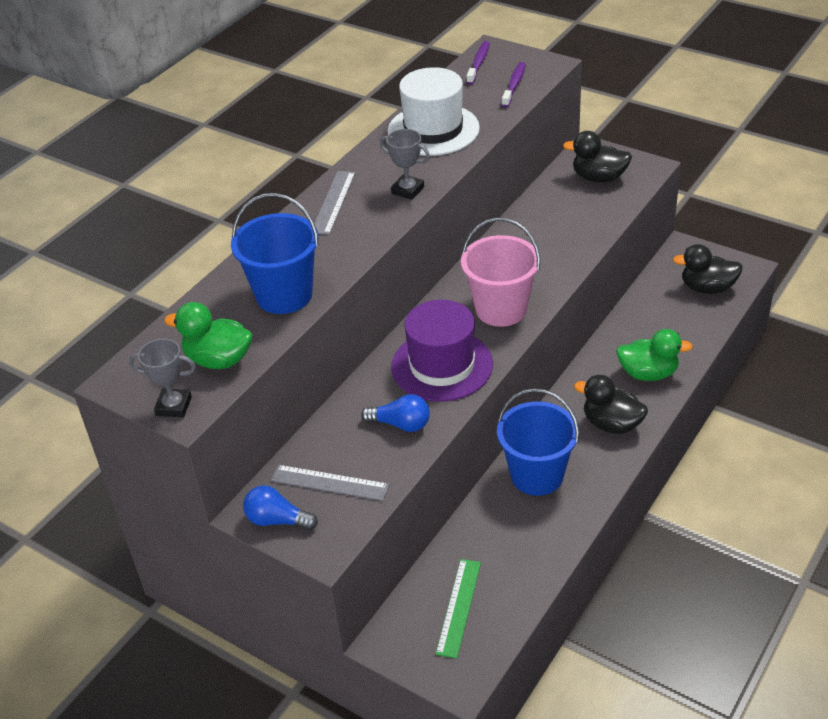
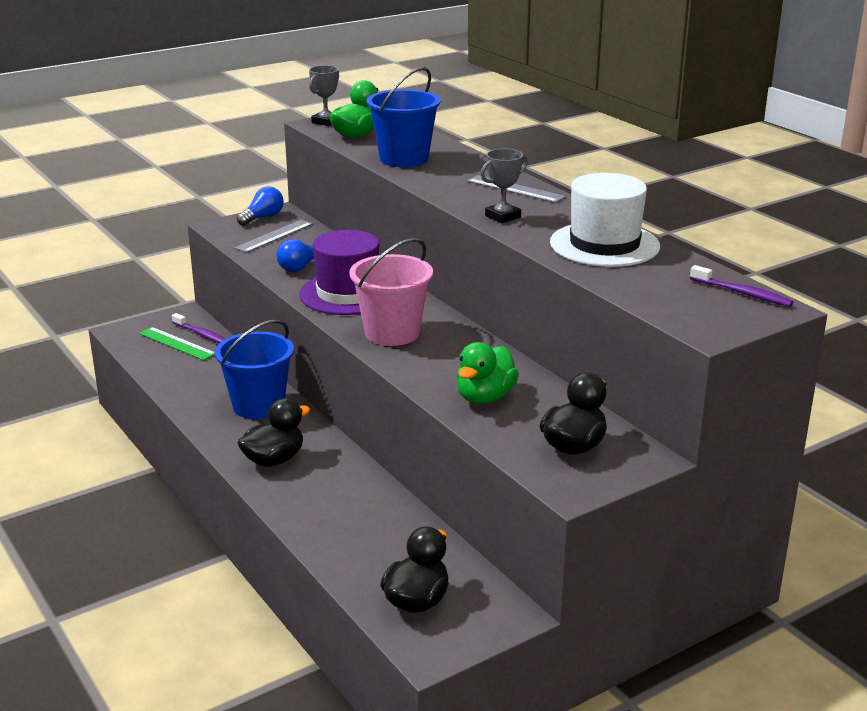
camera: 110 degrees right, 15 degrees down
purple toothbrush [502,62,526,107] -> purple toothbrush moved to [172,313,225,343]
green duck [616,329,693,381] -> green duck moved to [457,342,519,404]

